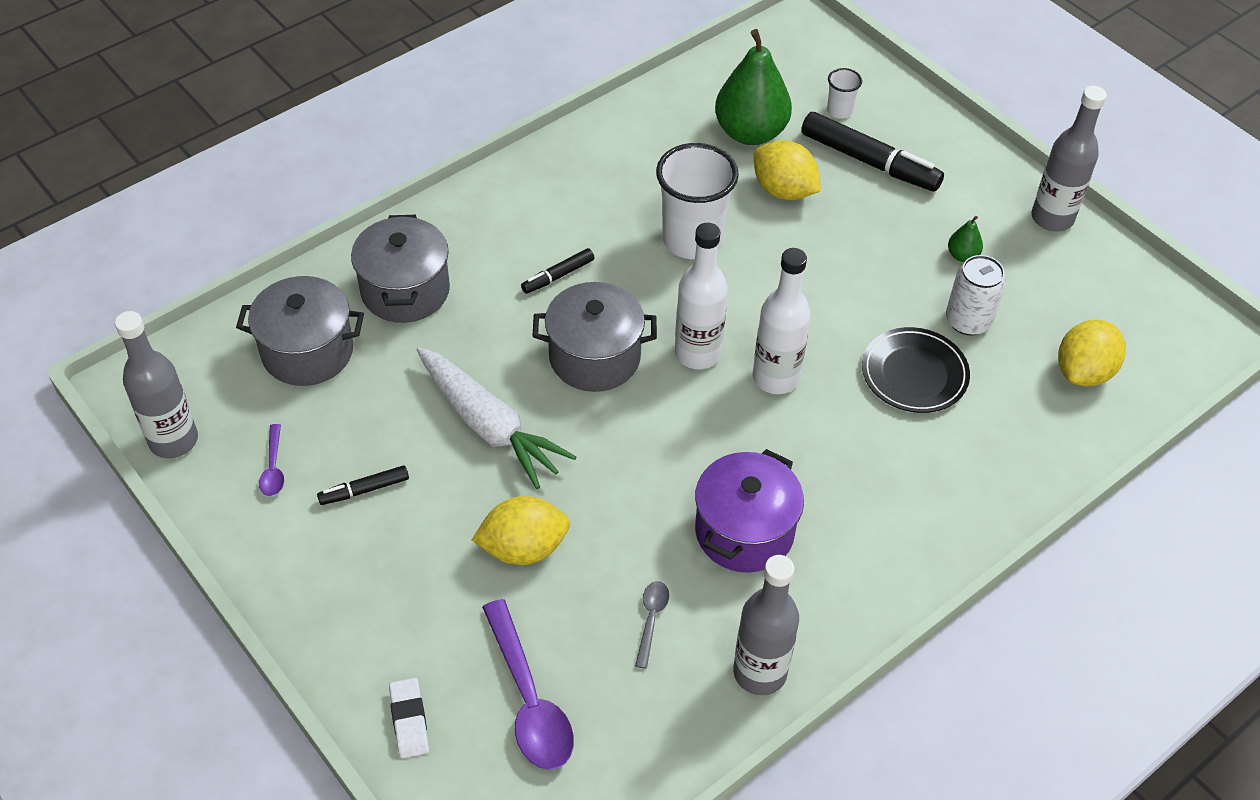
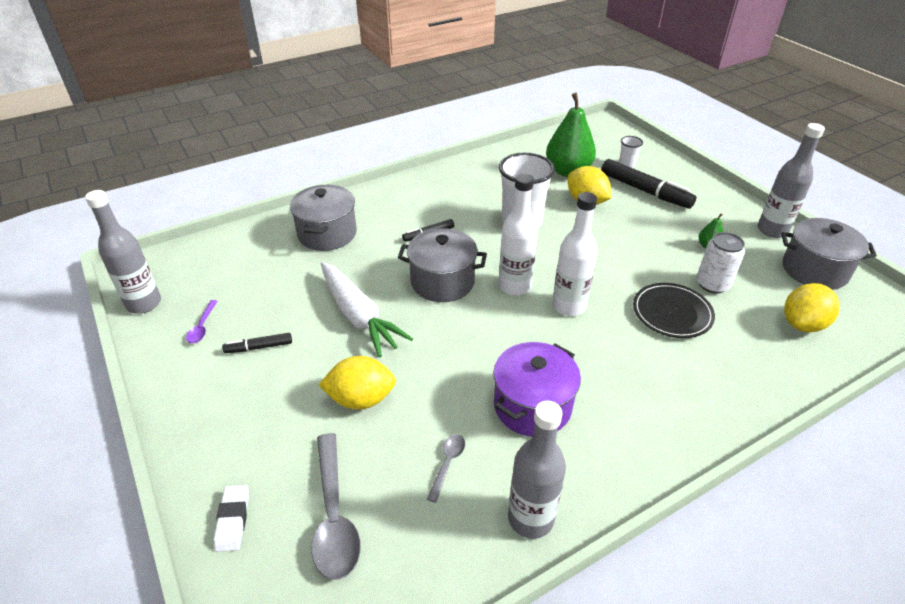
camera: 10 degrees right, 10 degrees down
grey pot [236,276,364,386] -> grey pot moved to [781,218,877,290]
purple spoon [482,599,574,770] -> grey spoon [311,433,361,580]

